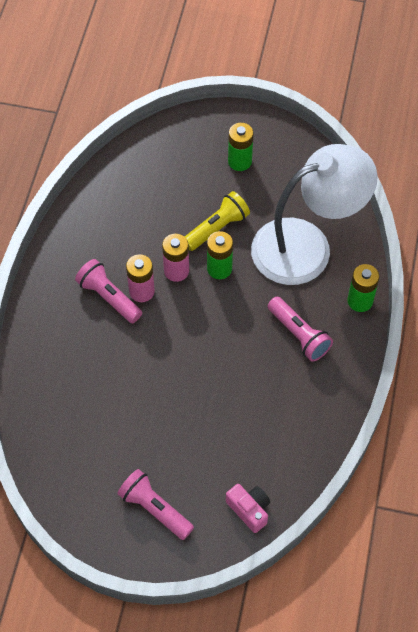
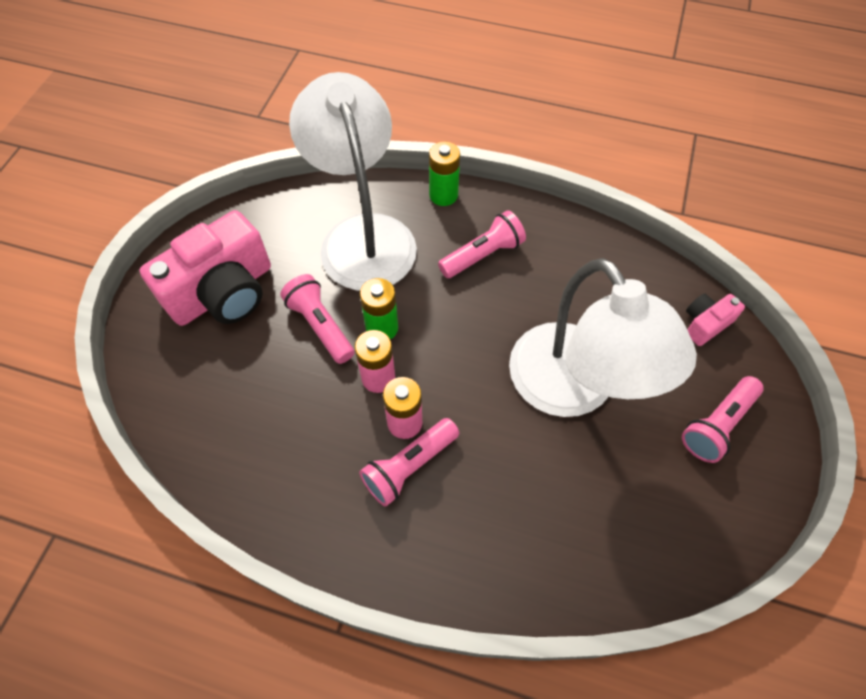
camera: 85 degrees left, 0 degrees up
yellow flashlight [185,191,250,251] -> pink flashlight [280,274,355,364]
green battery [228,123,253,171] -> pink camera [140,210,271,326]
none -> white lamp [509,258,697,417]

